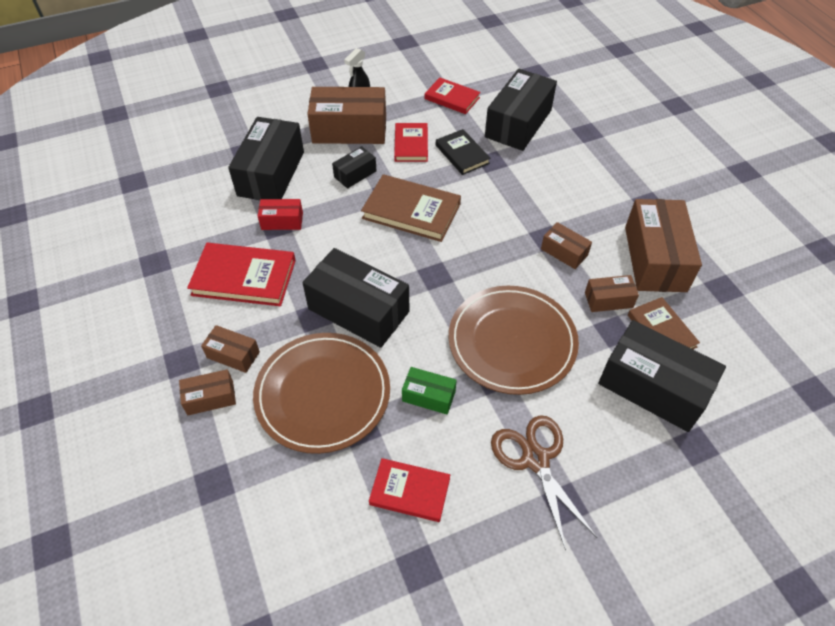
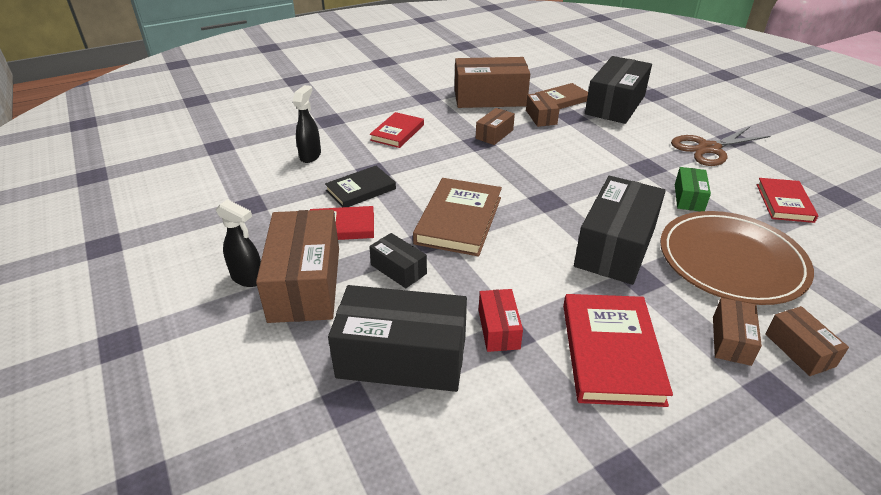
camera: 95 degrees left, 15 degrees down
red book [425,78,481,114] -> red book moved to [370,112,424,148]
brown plate [449,286,579,395] -> none
black box [485,69,557,151] -> black spray bottle [293,85,321,163]

